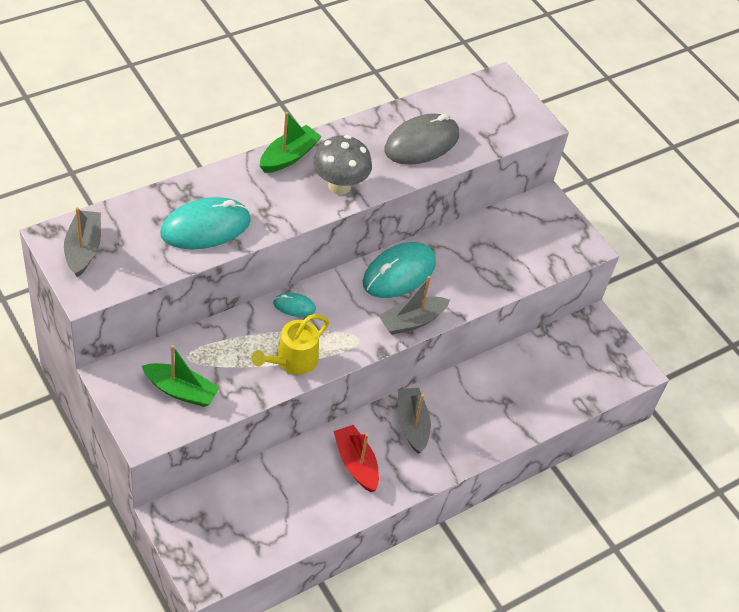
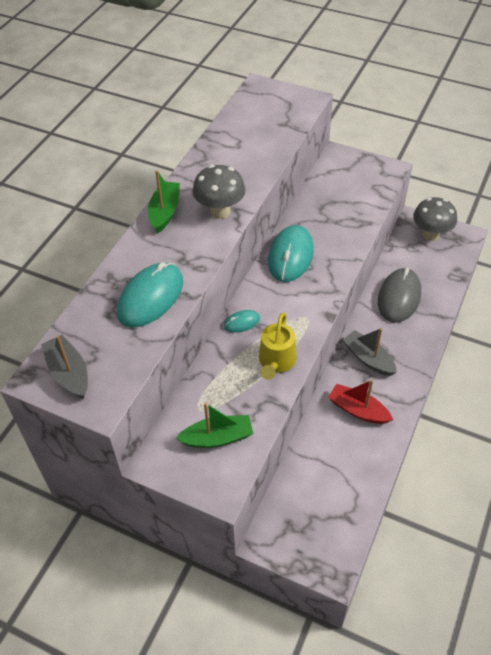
camera: 25 degrees left, 0 degrees up
grey boat [379,276,450,335] -> none
grey mouse [384,113,459,165] -> grey mouse moved to [378,268,421,323]
none -> grey mushroom [413,197,457,241]

